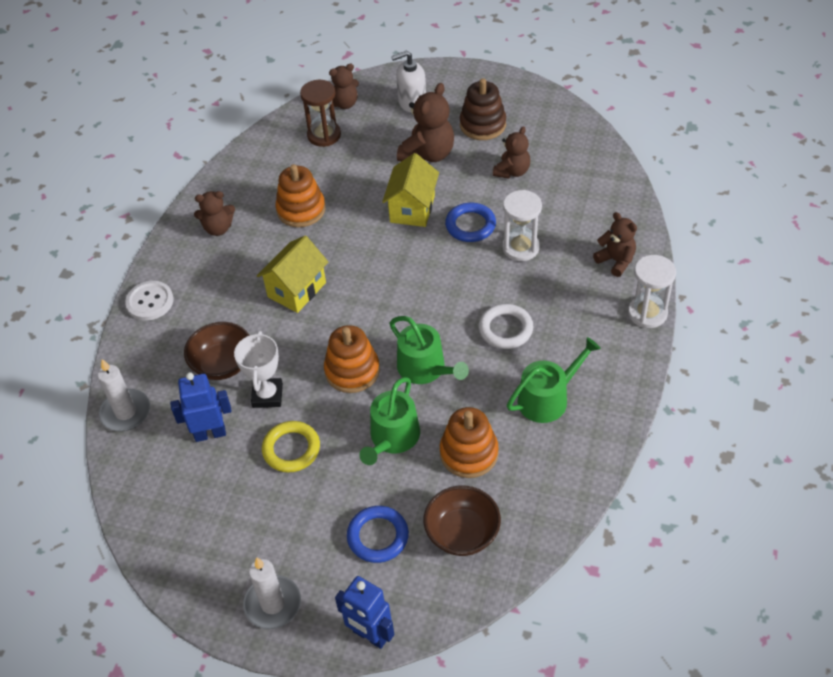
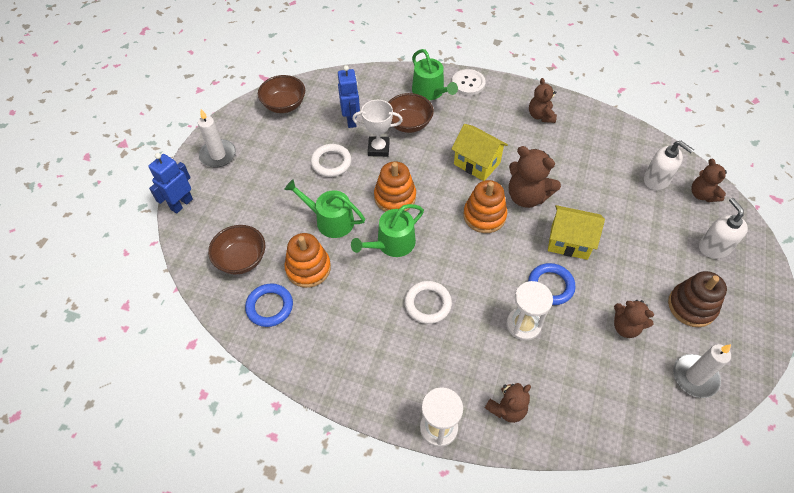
camera: 90 degrees right, 5 degrees up
white candle [98,359,150,431] -> white candle moved to [673,344,731,398]
yellow ring [262,421,320,473] -> white ring [311,144,351,177]
orange stacking toy [275,164,325,227] -> orange stacking toy moved to [463,180,507,233]
brown hourglass [300,80,341,147] -> white soap dispenser [644,141,694,190]
blue ring [347,506,409,563] -> blue ring moved to [245,283,293,327]
brown teddy bear [397,83,454,162] -> brown teddy bear moved to [509,146,561,208]
green watering can [507,337,601,423] -> green watering can moved to [412,49,458,100]
none -> brown bowl [258,75,305,113]

